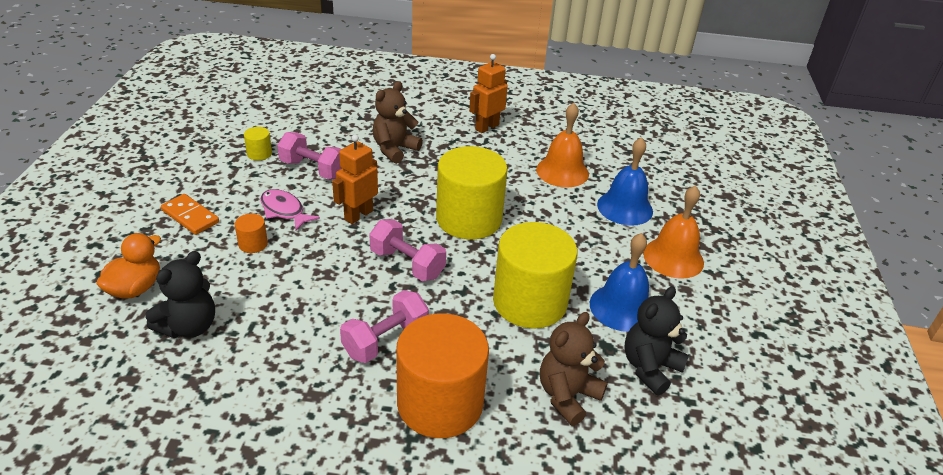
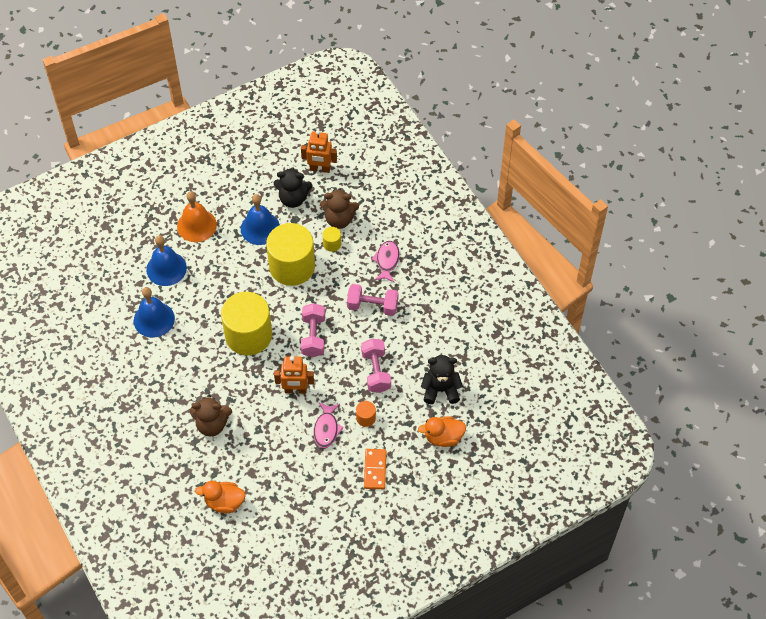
camera: 125 degrees left, 20 degrees up
yellow cylinder [244,127,272,161] -> yellow cylinder moved to [323,227,341,252]
pink dumbbell [277,132,342,179] -> pink dumbbell moved to [361,338,391,393]
orange cylinder [396,313,489,438] -> pink fish [371,241,400,283]
orange robot [469,54,508,133] -> orange robot moved to [301,130,337,173]
orange bell [536,103,589,187] -> blue bell [134,287,175,338]
none -> orange duck [195,481,245,513]

